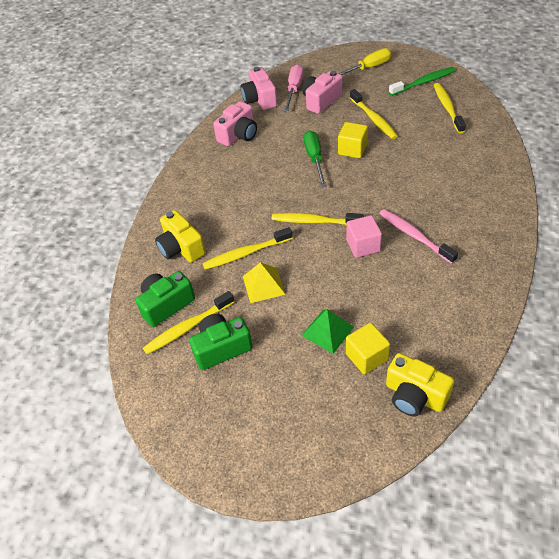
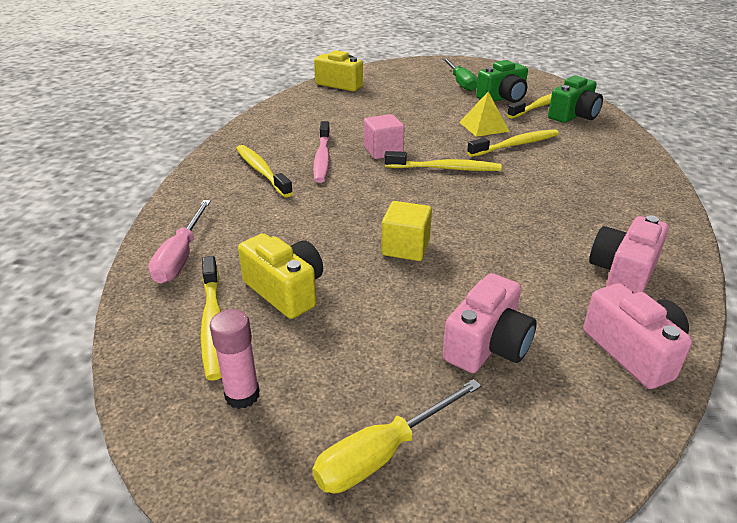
camera: 170 degrees right, 15 degrees down
yellow camera [155,210,206,262] -> yellow camera moved to [238,233,323,319]
pink screwdriver [284,64,304,112] -> pink screwdriver moved to [148,200,211,284]
green pyramid [301,309,354,354] -> none
green screwdriver [304,131,327,187] -> green screwdriver moved to [443,58,478,92]
yellow cube [346,323,390,374] -> none
yellow toothbrush [350,89,398,139] -> yellow toothbrush moved to [236,145,293,197]
pink toothbrush [380,209,458,264] -> pink toothbrush turned 45 degrees clockwise [313,121,330,183]
green toothbrush [389,67,456,96] -> pink glue stick [210,309,260,409]

